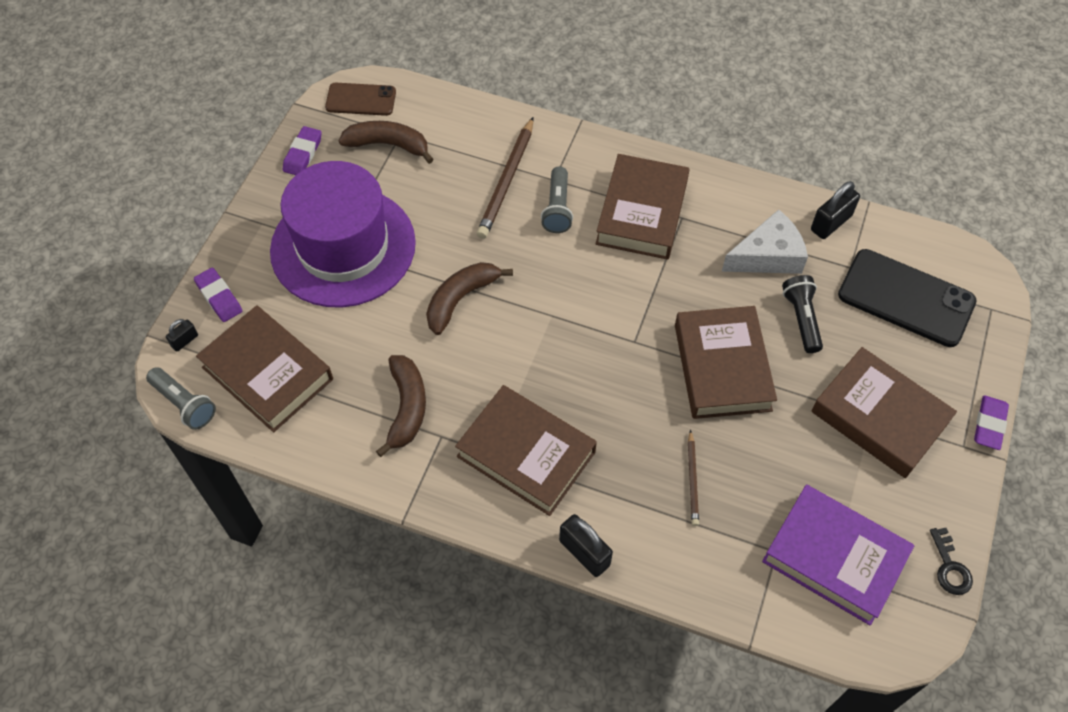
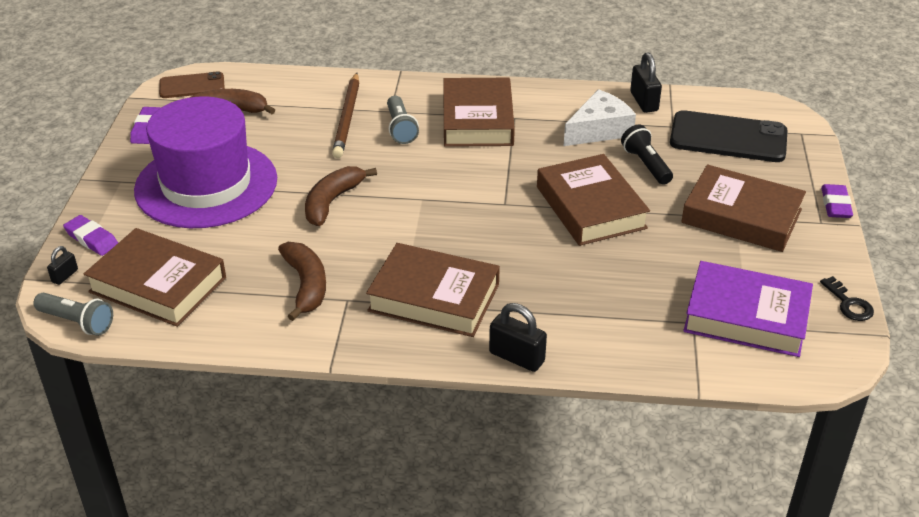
camera: 15 degrees left, 20 degrees down
brown pencil [688,430,699,526] -> none
black padlock [811,181,860,239] -> black padlock turned 45 degrees counterclockwise [630,52,662,113]

